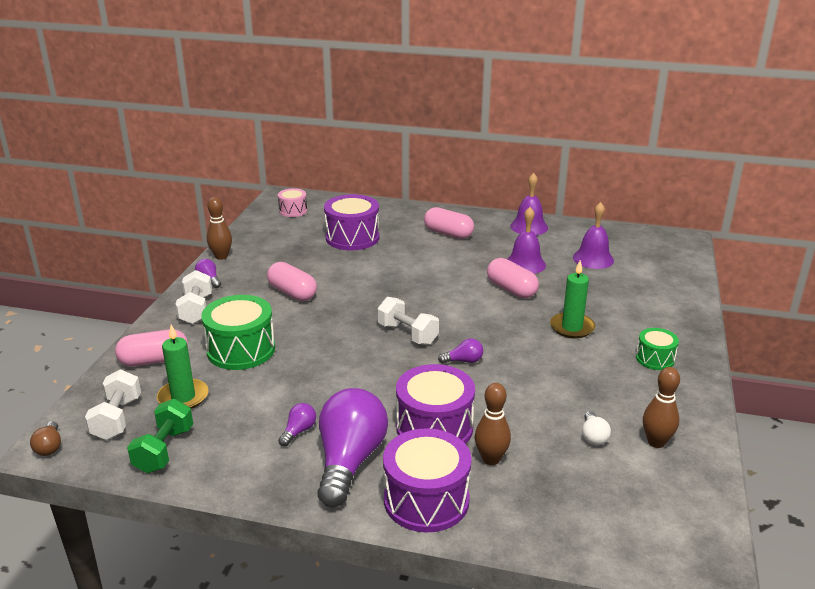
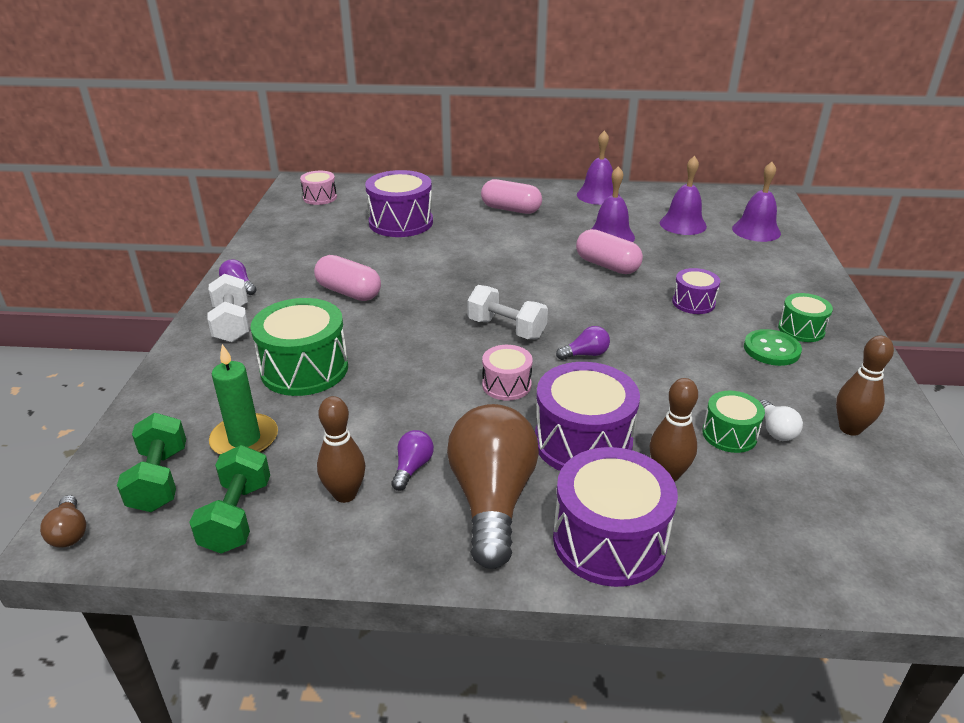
camera: 10 degrees left, 5 degrees up
white dumbbell [85,369,141,440] -> green dumbbell [117,413,186,512]
pink capsule [115,329,188,366] -> none
brown bowling pin [207,197,232,260] -> brown bowling pin moved to [317,396,366,503]
purple light bulb [317,388,388,507] -> brown light bulb [447,404,539,569]
green candle [550,260,595,338] -> purple drum [672,268,720,314]
none -> pink drum [482,345,533,401]
none -> green drum [702,391,765,453]
none -> purple bell [732,162,781,242]
none -> green button [744,329,802,366]

